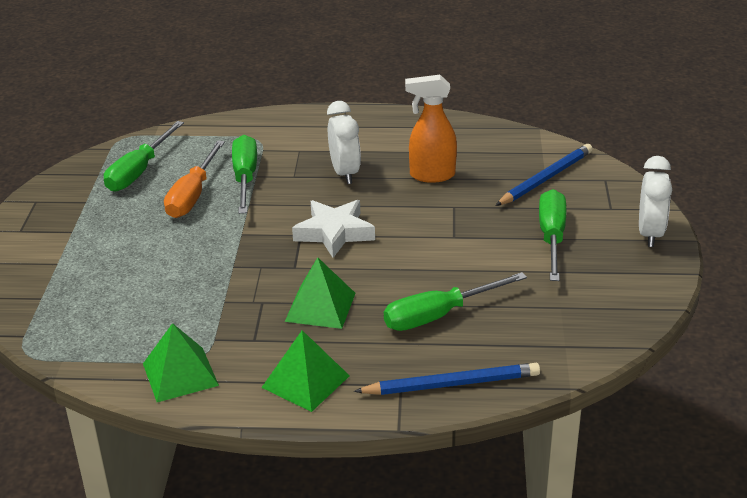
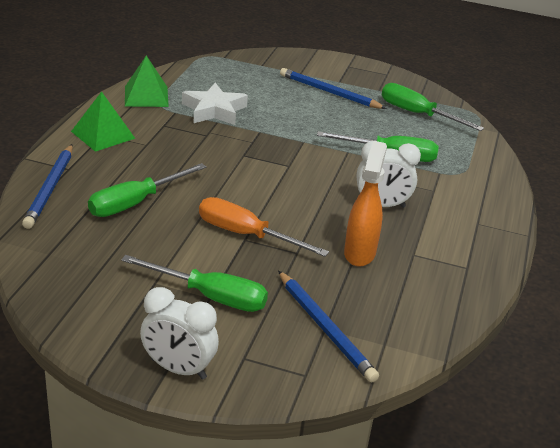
camera: 100 degrees right, 0 degrees up
orange screwdriver [164,140,225,218] -> orange screwdriver moved to [199,197,329,257]
green pyramid [285,257,356,329] -> none
white star [292,200,375,258] -> white star moved to [182,83,248,125]
green screwdriver [384,272,527,331] -> green screwdriver turned 120 degrees counterclockwise [88,163,206,217]
none -> blue pencil [280,68,387,109]

